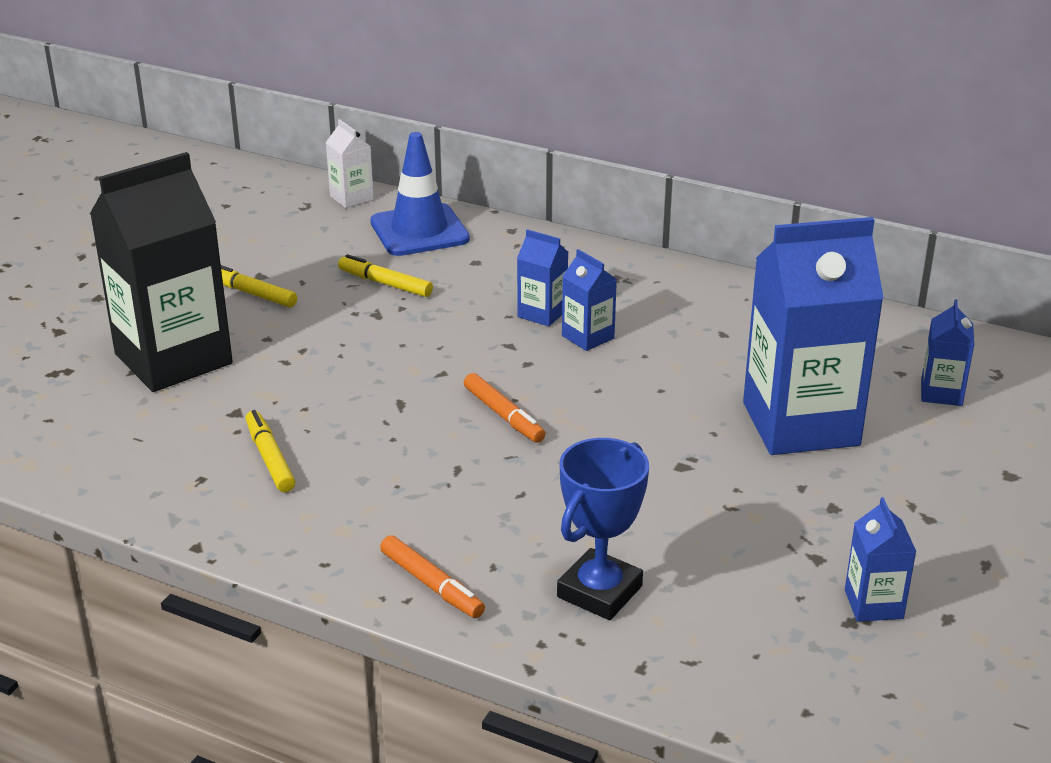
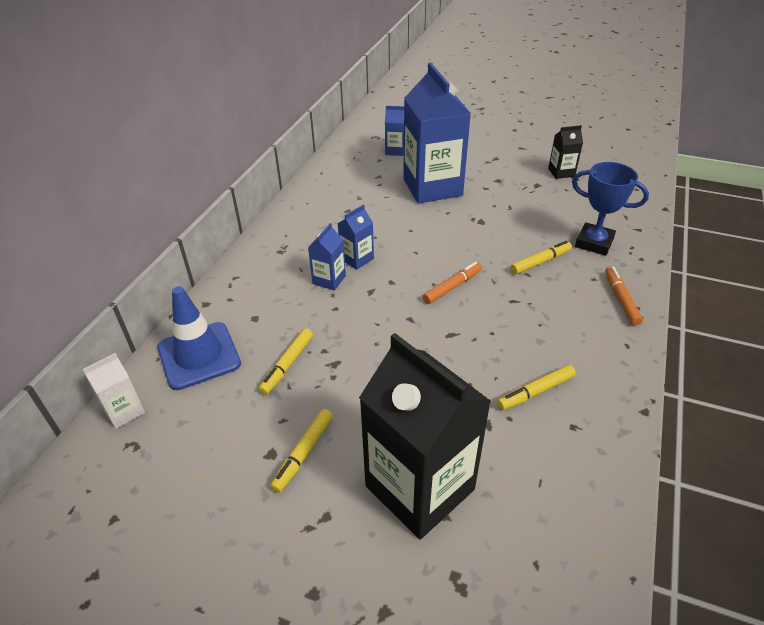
camera: 95 degrees left, 10 degrees up
orange marker [380,535,485,618] -> orange marker turned 45 degrees counterclockwise [605,266,643,326]
blue carton [845,497,916,622] -> black carton [548,125,583,179]
none -> yellow marker [510,241,572,274]

